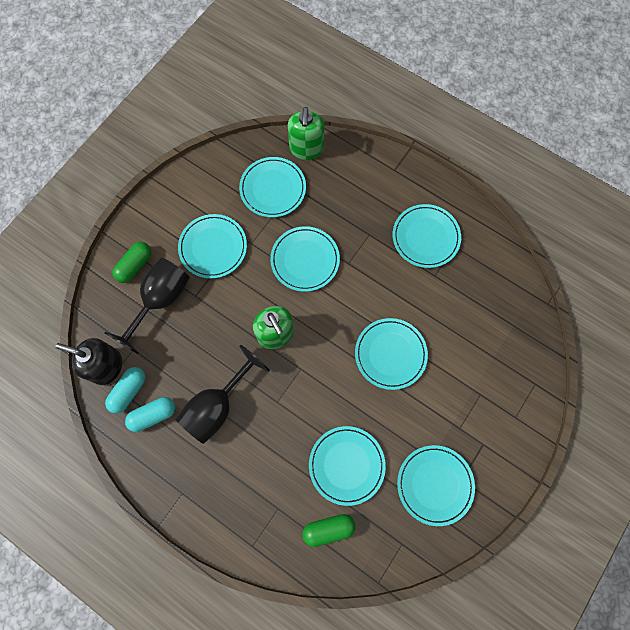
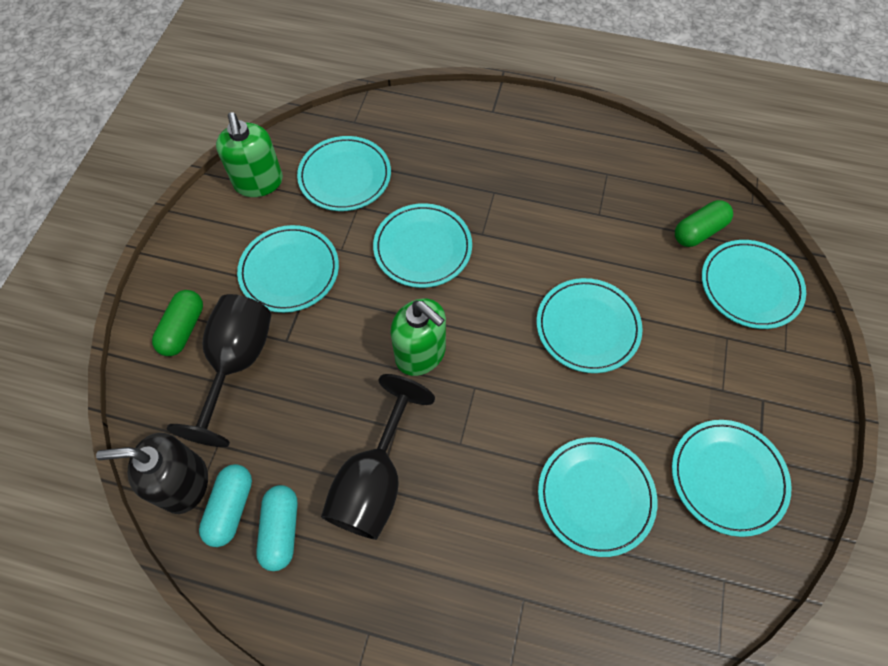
camera: 20 degrees left, 10 degrees down
turquoise capsule [125,397,175,432] -> turquoise capsule turned 45 degrees counterclockwise [256,485,298,571]
green soap dispenser [288,107,325,160] -> green soap dispenser moved to [216,112,283,197]
green capsule [302,514,356,547] -> green capsule moved to [675,200,733,247]
turquoise plate [393,204,461,268] -> turquoise plate moved to [702,240,806,329]

